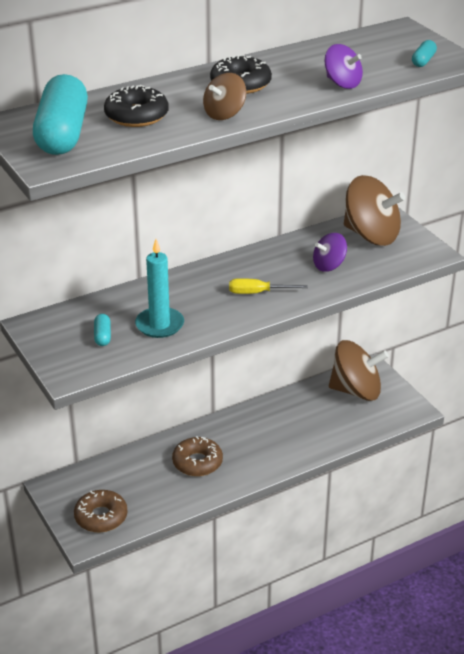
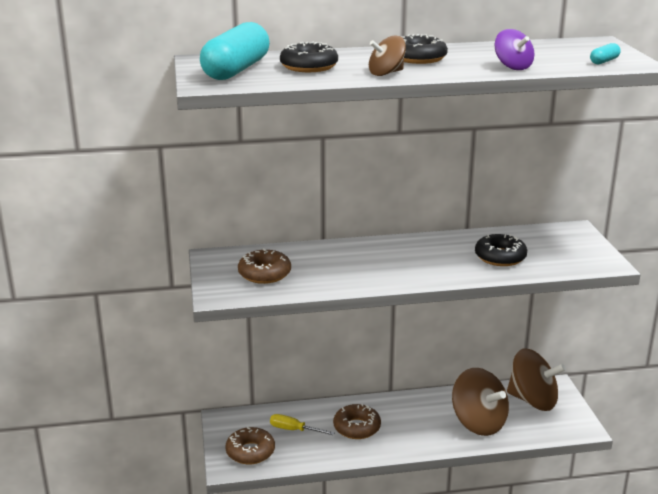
camera: 20 degrees right, 10 degrees down
turquoise capsule [94,314,111,346] -> brown donut [238,248,291,284]
turquoise candle [135,239,184,338] -> none
yellow screwdriver [229,278,308,294] -> yellow screwdriver moved to [270,414,335,435]
purple spinning top [313,233,347,272] -> black donut [475,234,527,266]
brown spinning top [344,175,405,246] -> brown spinning top moved to [452,368,509,436]

